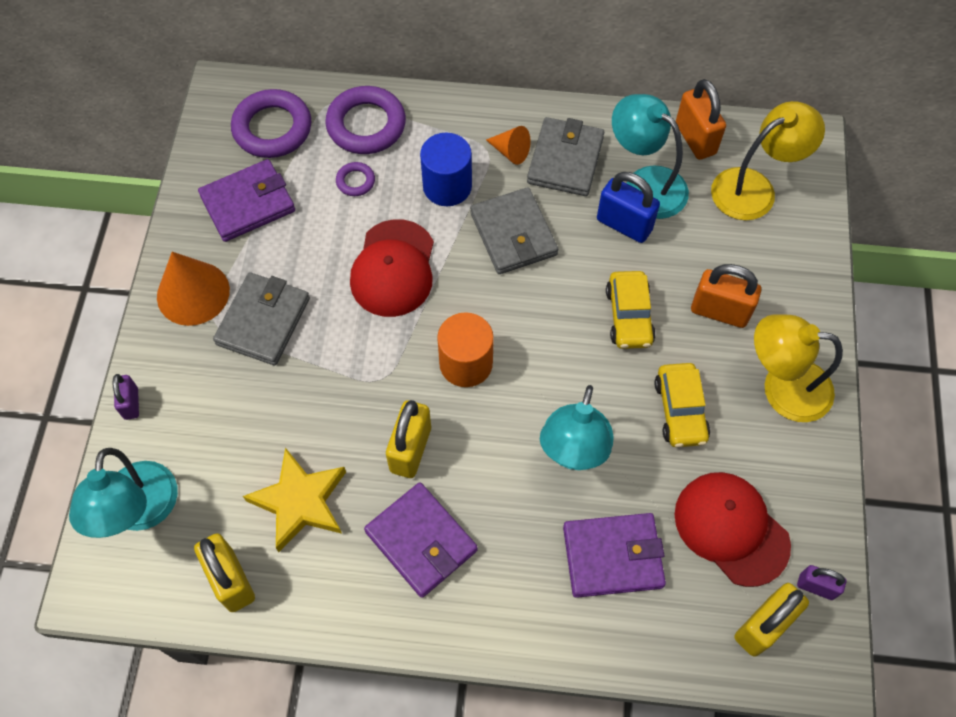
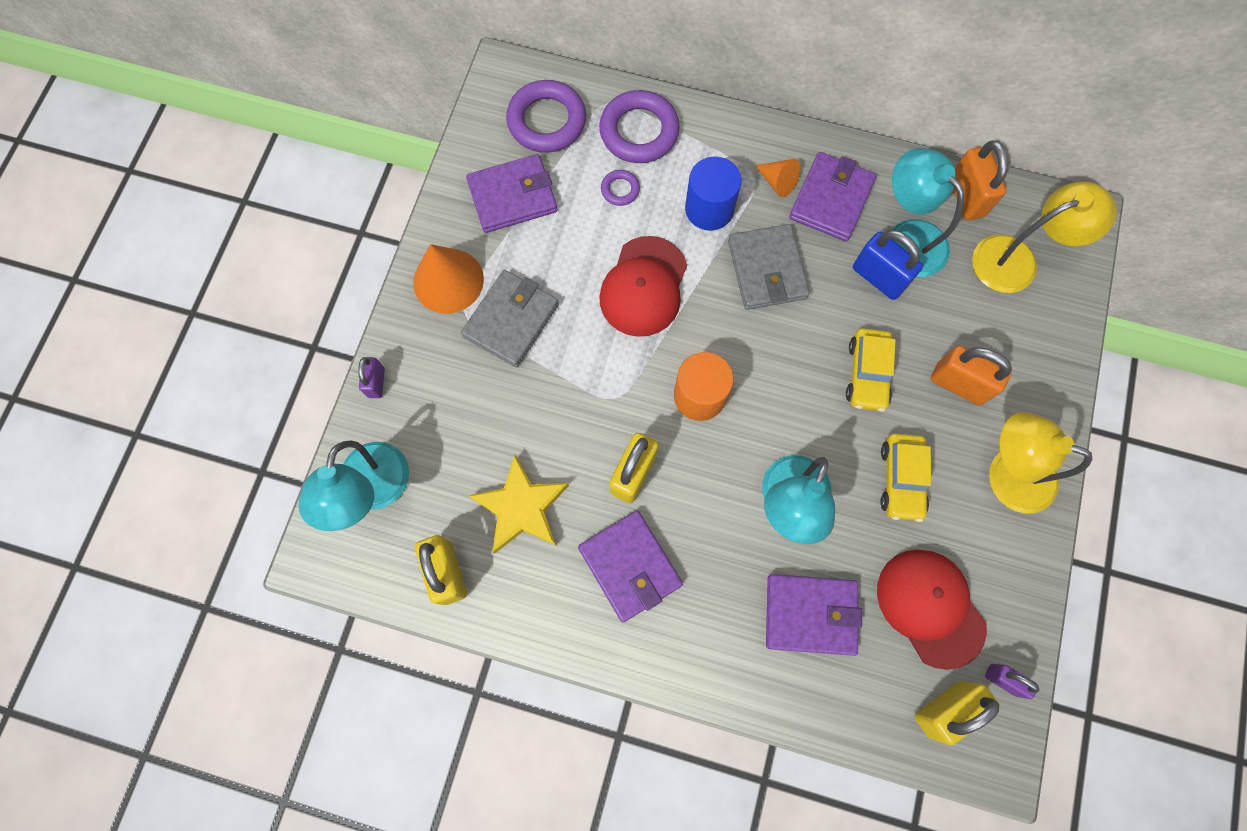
camera: 10 degrees right, 10 degrees up
grey wallet [527,117,604,196] -> purple wallet [789,152,876,241]

